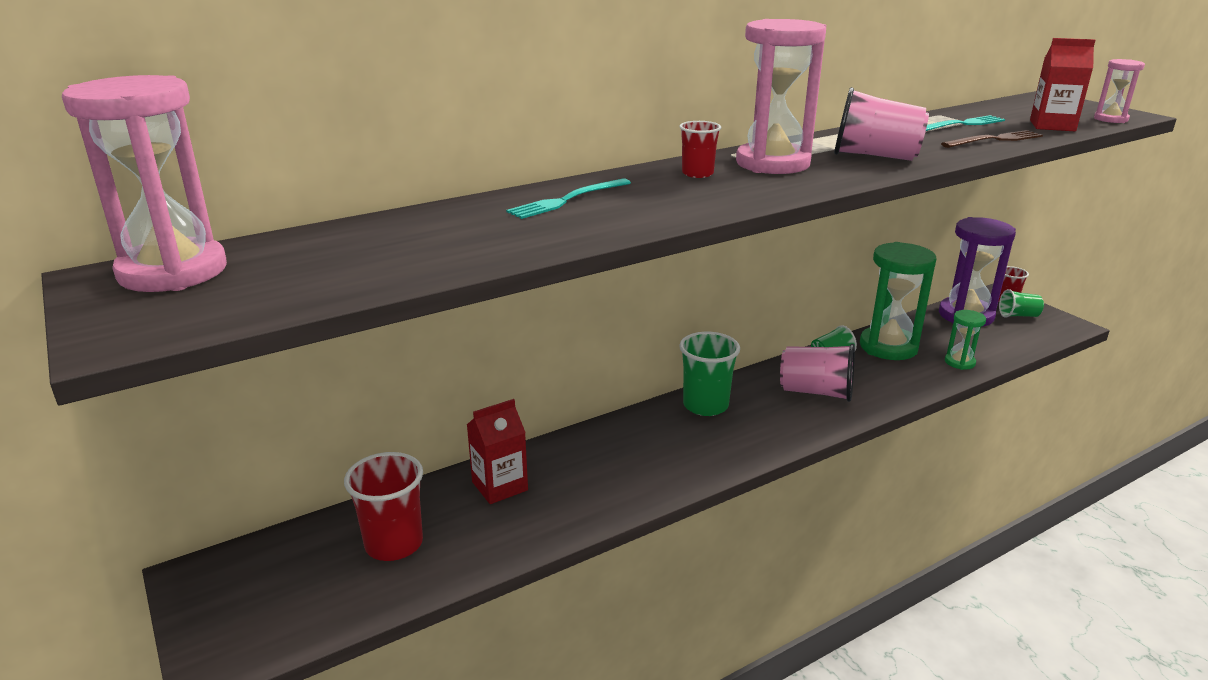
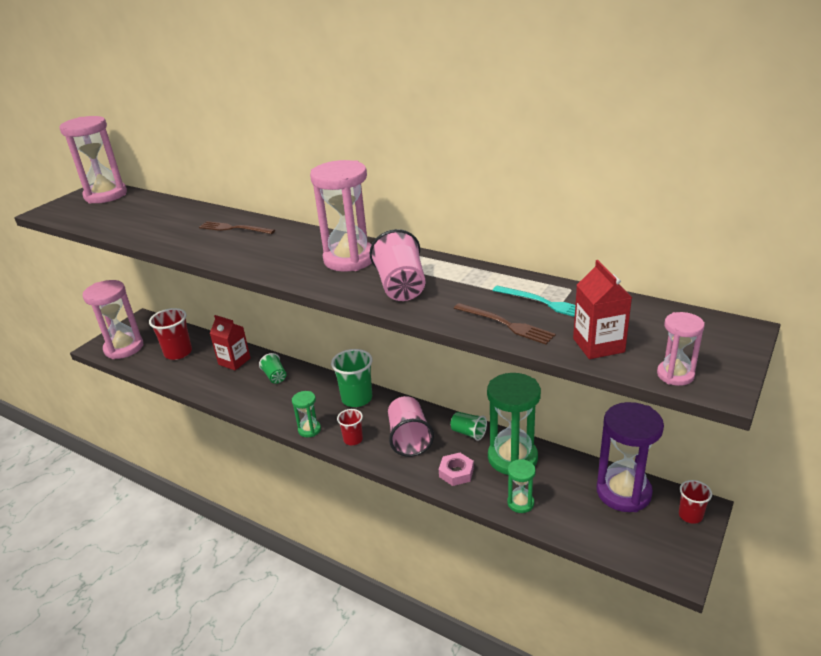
camera: 65 degrees right, 5 degrees up
turquoise fork [506,179,631,219] -> brown fork [199,221,275,234]
red cup [679,121,721,178] -> red cup moved to [337,409,363,445]
green cup [999,289,1044,318] -> green cup moved to [259,353,286,384]
none -> pink hourglass [83,280,144,359]
none -> green hourglass [292,391,321,437]
none -> pink nut [439,453,474,486]

